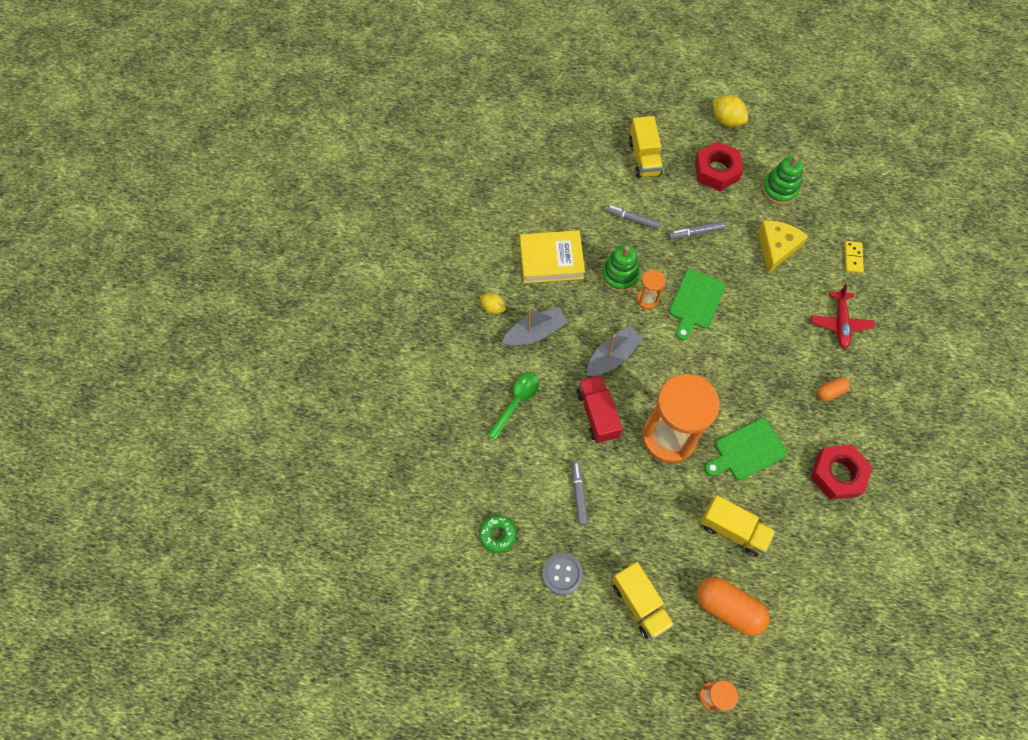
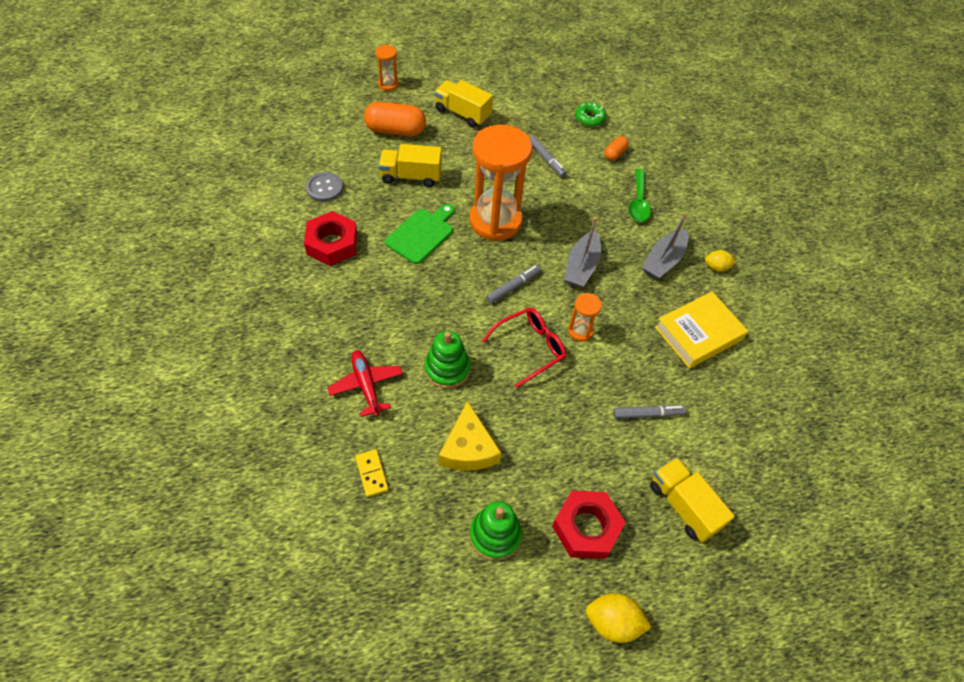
camera: 150 degrees right, 10 degrees down
grey button [542,553,583,595] -> grey button moved to [306,172,343,202]
red truck [576,375,623,443] -> none
green stacking toy [601,244,640,292] -> green stacking toy moved to [425,331,470,389]
grey marker [668,221,725,239] -> grey marker moved to [486,265,541,303]
green cutting board [669,269,726,340] -> red glasses [482,308,566,388]
orange capsule [817,377,850,401] -> orange capsule moved to [604,136,629,161]

